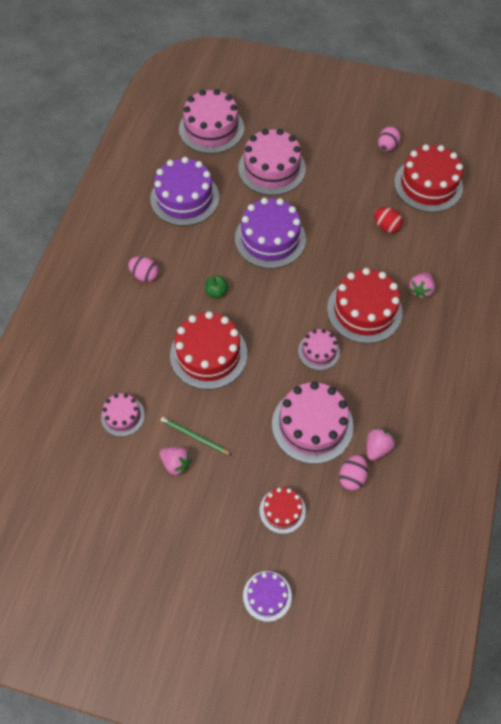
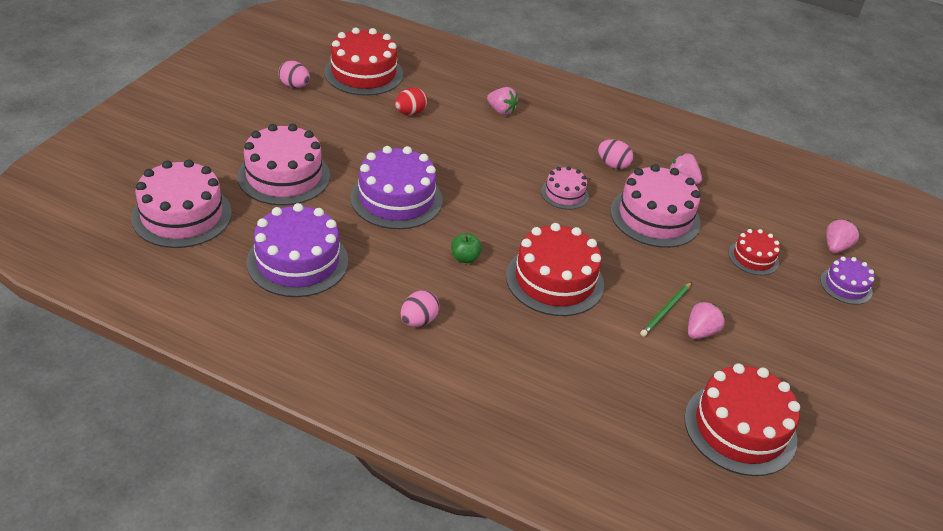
camera: 85 degrees left, 20 degrees down
pink cake [101,393,145,437] -> none
red cake [327,268,402,344] -> red cake moved to [684,363,800,476]
pink egg [339,455,368,490] -> pink egg moved to [598,139,633,169]
none -> pink strawberry [826,219,859,253]

